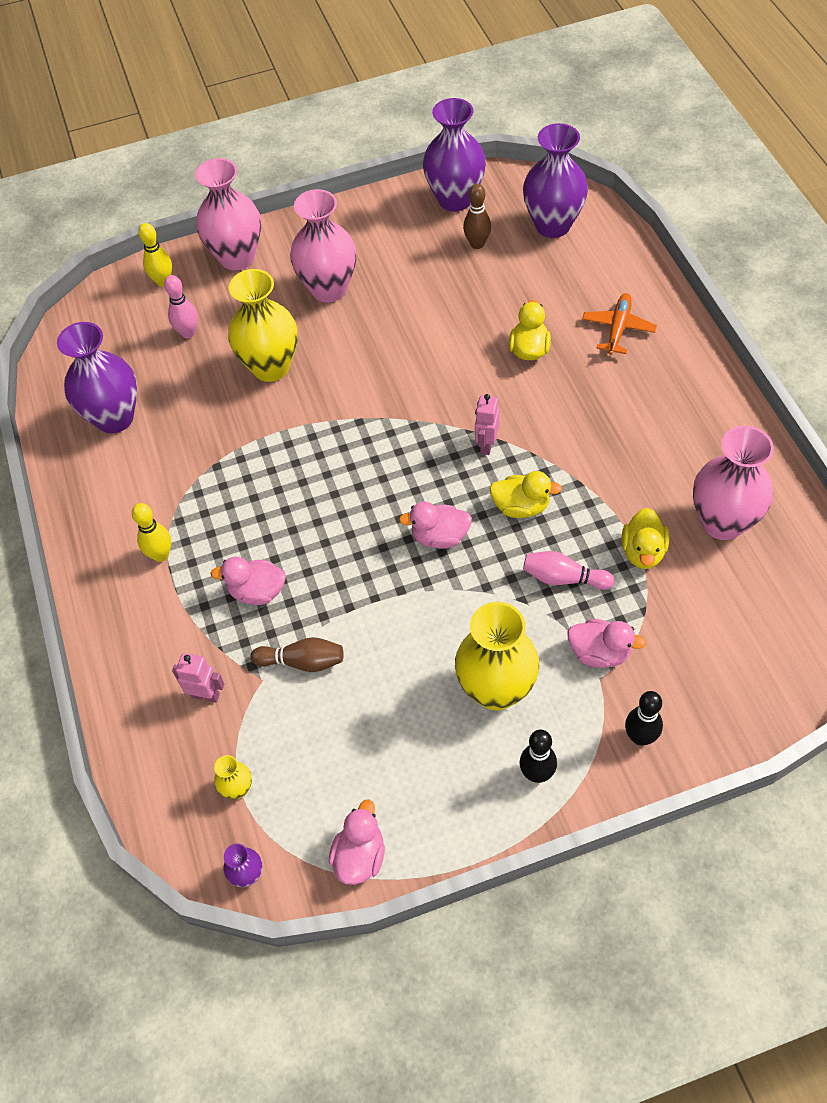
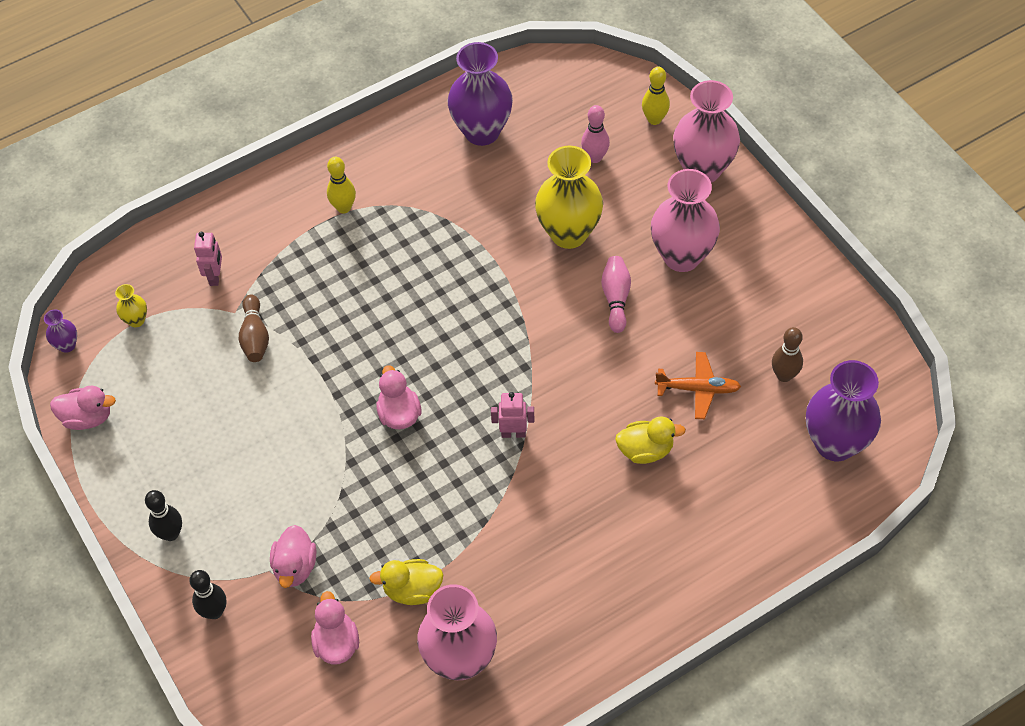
camera: 75 degrees right, 0 degrees up
pink duck [211,556,286,605] -> pink duck moved to [311,591,359,665]
purple vase [423,98,486,212] -> none
yellow vase [455,602,539,711] -> none
yellow duck [489,471,562,518] -> none
pink bowling pin [523,551,615,590] -> pink bowling pin moved to [601,256,631,333]
orange plane [582,293,657,355] -> orange plane moved to [655,352,741,419]

